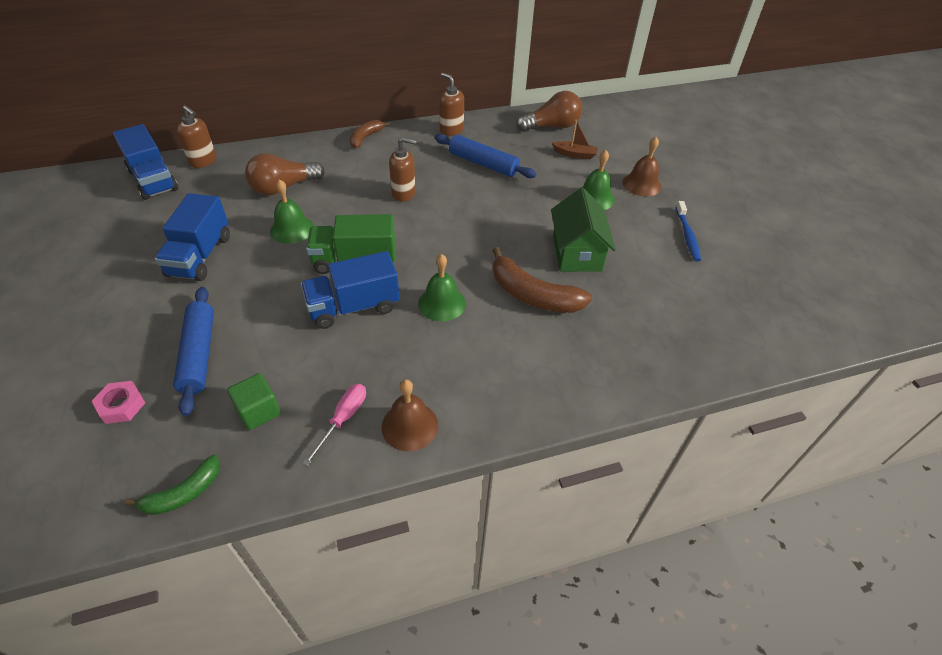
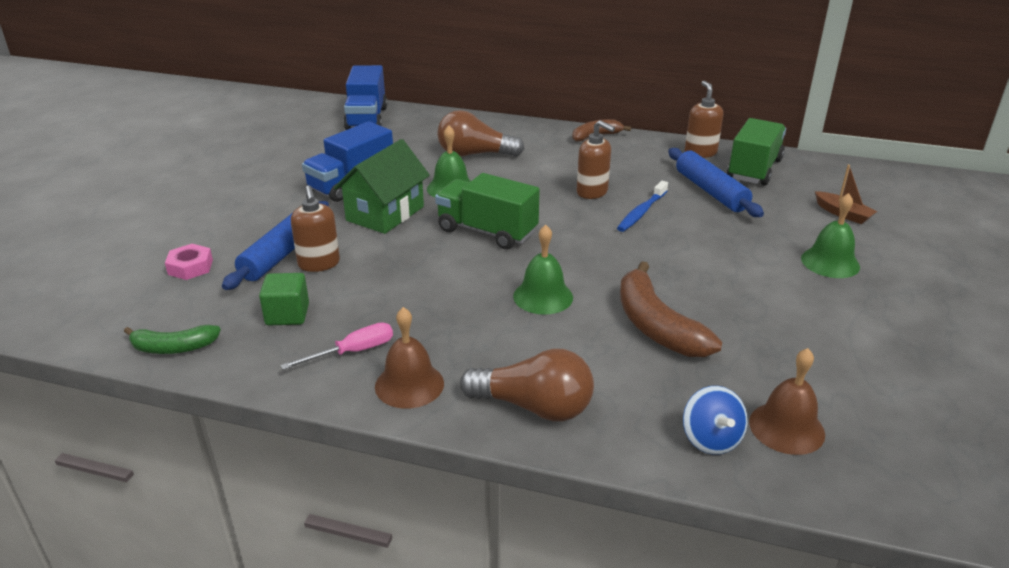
camera: 35 degrees right, 15 degrees down
brown soap dispenser [177,105,216,168] -> brown soap dispenser moved to [291,185,340,272]
blue truck [301,251,400,329] -> none
brown light bulb [516,91,582,132] -> brown light bulb moved to [460,348,594,421]
green house [551,188,616,272] -> green house moved to [334,139,430,234]
brown bell [622,137,662,196] -> brown bell moved to [749,348,825,455]
blue toothbrush [676,201,701,261] -> blue toothbrush moved to [617,181,668,232]
none -> blue spinning top [683,386,748,455]
none -> green truck [727,118,786,186]

